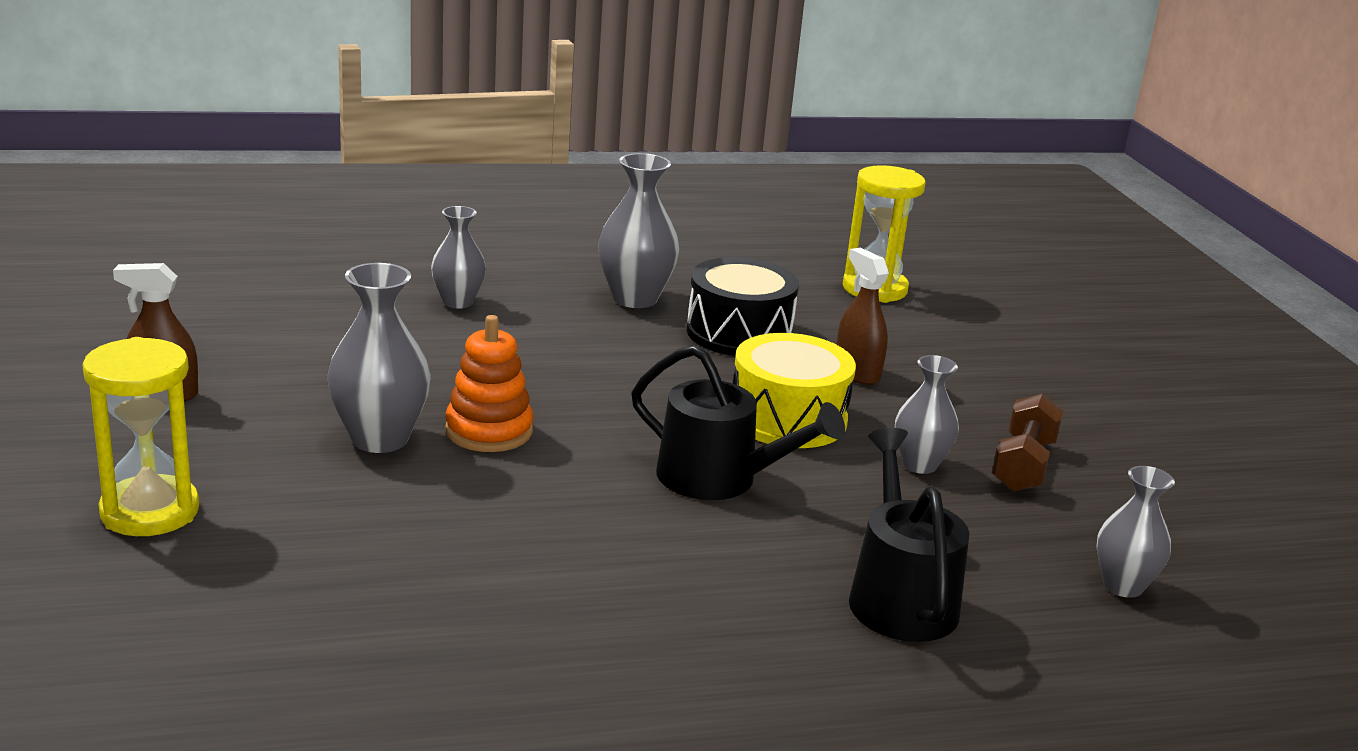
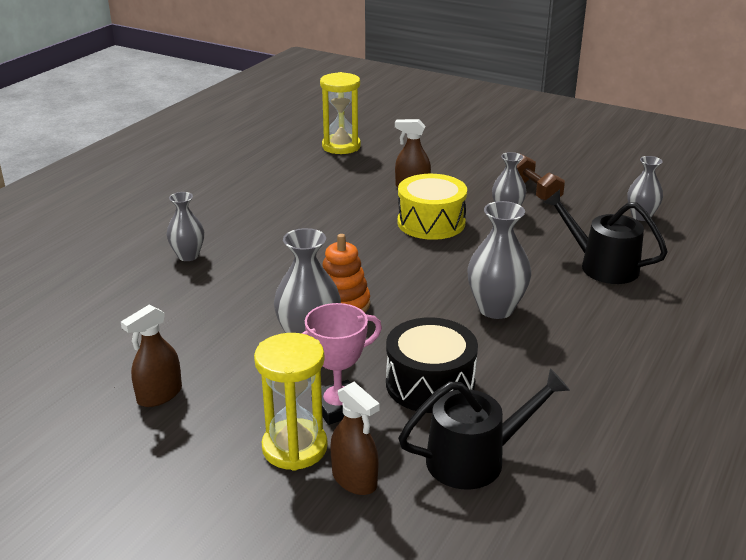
camera: 45 degrees left, 5 degrees up
grey vase [598,153,680,308] -> grey vase moved to [467,201,531,319]
black watering can [631,345,845,500] -> black watering can moved to [398,368,570,489]
black drum [687,257,799,356] -> black drum moved to [386,317,478,413]
none -> pink trophy [301,303,382,425]
none -> brown spray bottle [330,382,380,495]

